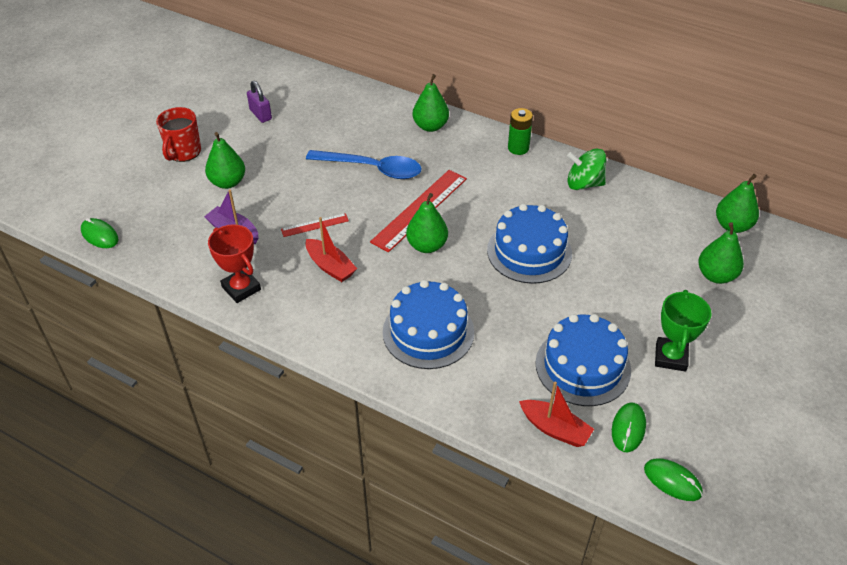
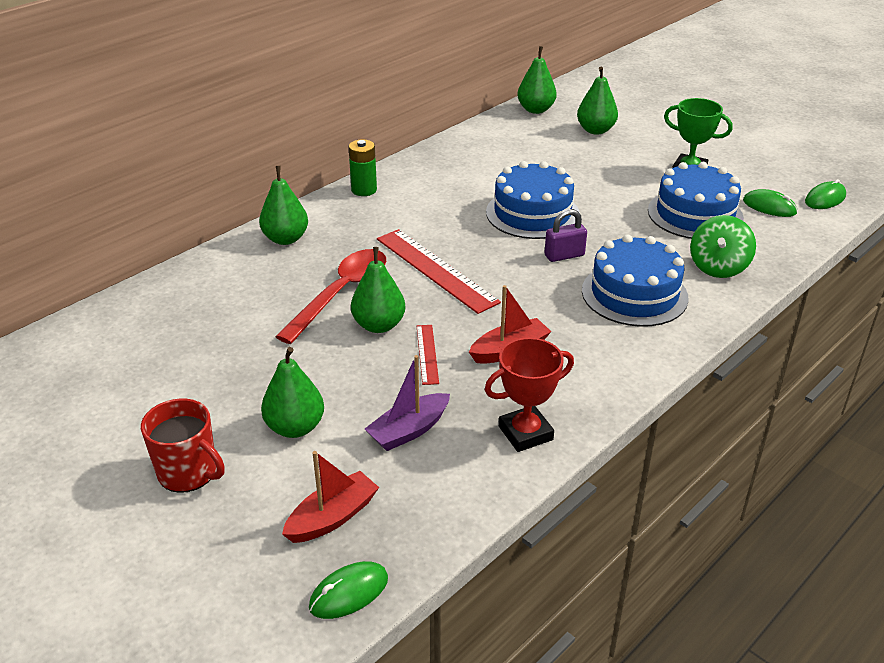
camera: 75 degrees left, 10 degrees down
purple padlock [247,81,272,123] -> purple padlock moved to [544,209,587,262]
blue spoon [306,150,421,179] -> red spoon [275,249,386,344]
green pear [406,193,448,253] -> green pear moved to [351,247,406,333]
red boat [519,382,594,447] -> red boat moved to [282,451,379,543]
green spinning top [567,148,606,190] -> green spinning top moved to [690,215,756,278]

